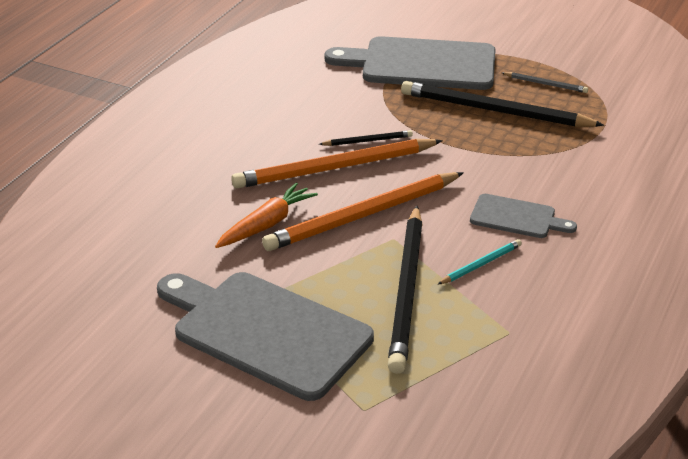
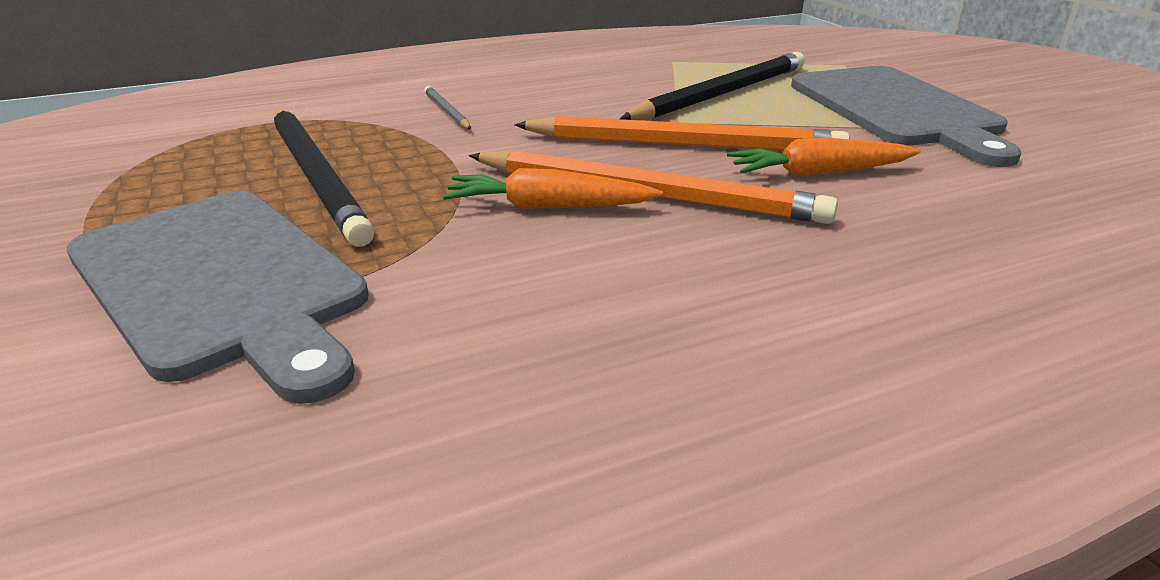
camera: 140 degrees left, 5 degrees down
black pencil [319,130,413,146] -> orange carrot [443,168,663,209]
turquoise pencil [437,239,522,285] -> none
grey cutting board [470,194,577,238] -> none
grey pencil [502,72,588,93] -> grey pencil moved to [424,86,471,129]

